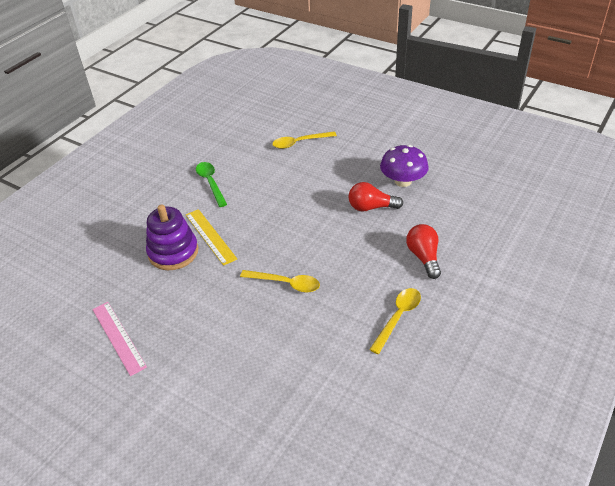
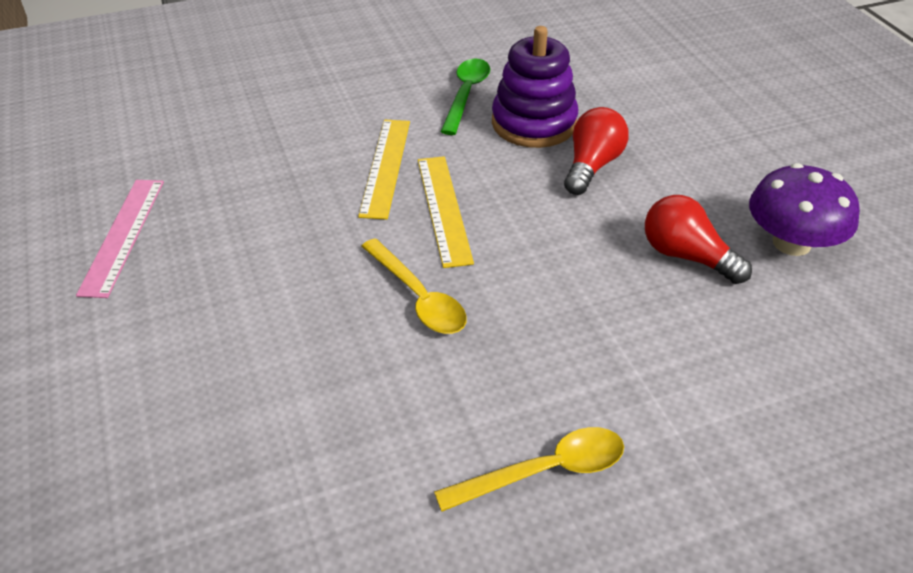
camera: 35 degrees right, 0 degrees up
purple stacking toy [146,205,198,270] -> purple stacking toy moved to [492,26,578,148]
yellow spoon [272,131,337,149] -> none
red light bulb [406,224,441,279] -> red light bulb moved to [564,107,629,195]
none -> yellow ruler [418,156,474,268]

